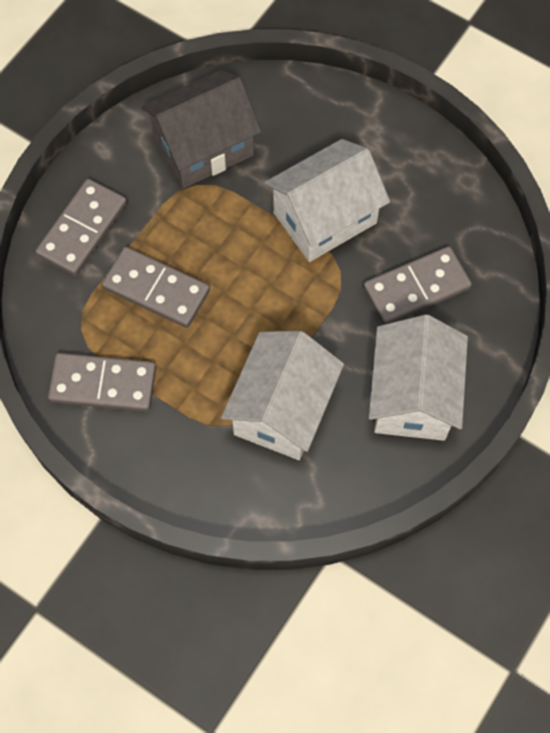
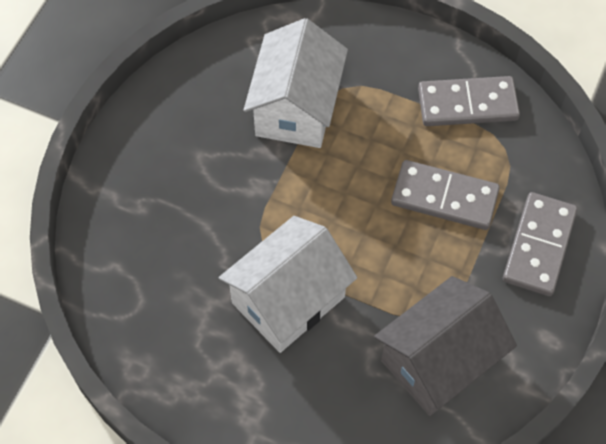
camera: 170 degrees right, 5 degrees down
grey domino [363,246,472,325] -> none
white house [369,314,468,441] -> none

